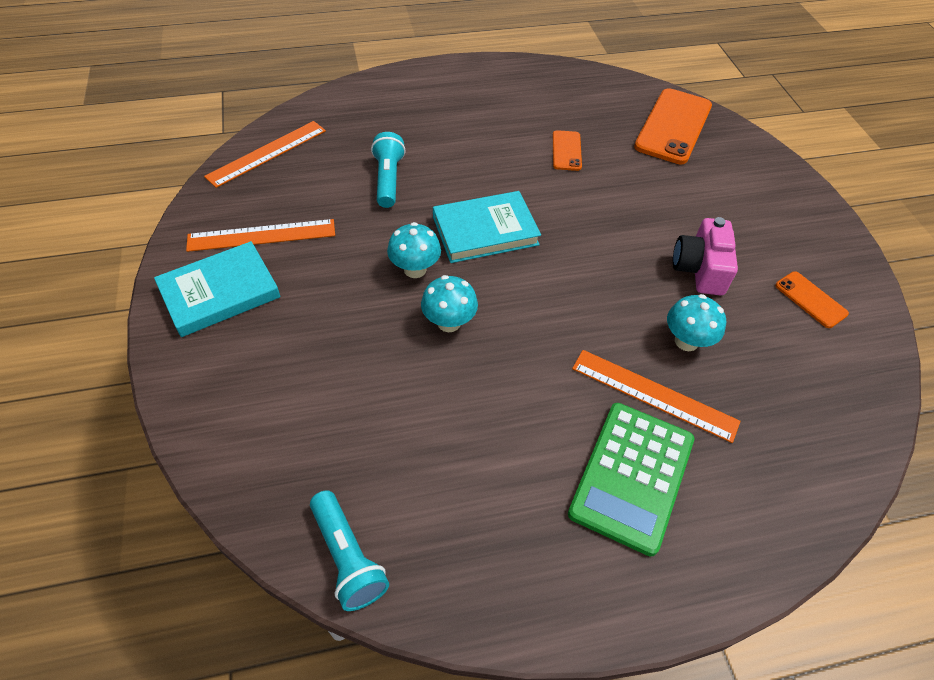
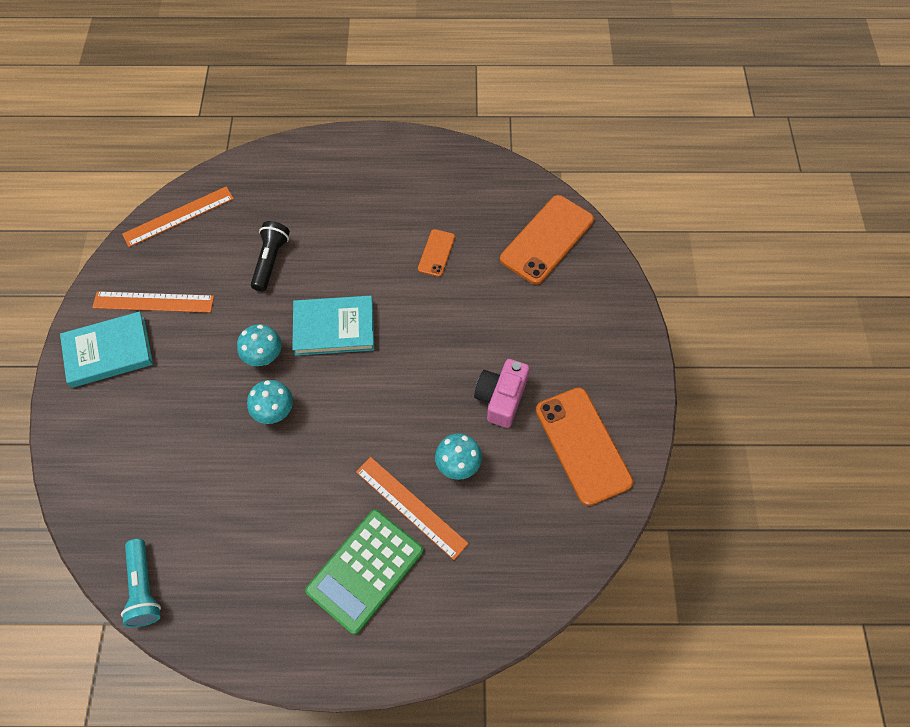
camera: 15 degrees right, 10 degrees up
turquoise flashlight [371,132,406,208] -> black flashlight [251,221,290,291]
orange phone [775,271,849,328] -> orange phone [536,387,633,506], size x1.97

